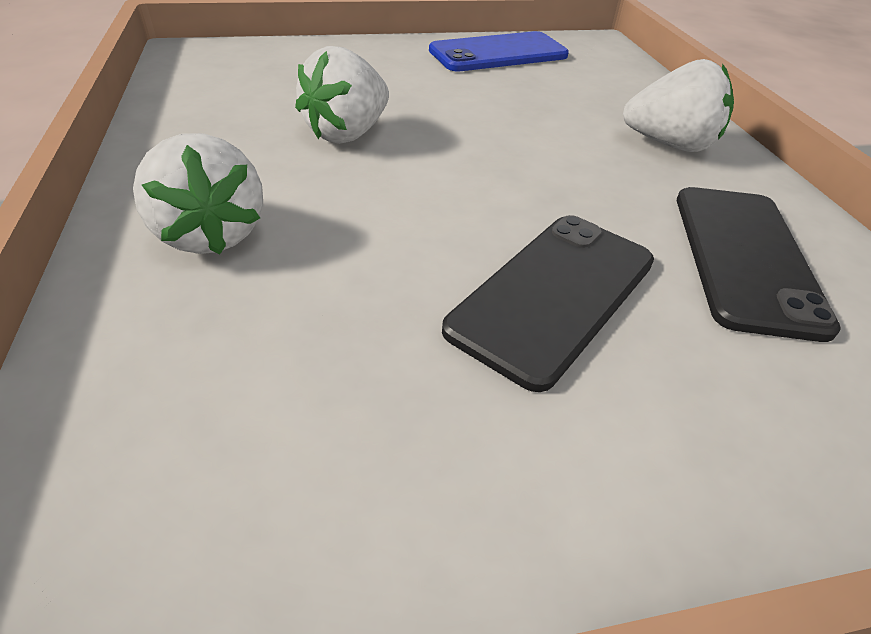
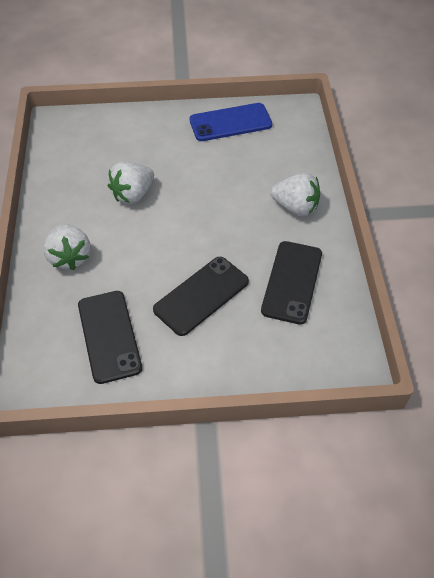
camera: 10 degrees right, 10 degrees up
none -> black phone [78,291,142,384]

